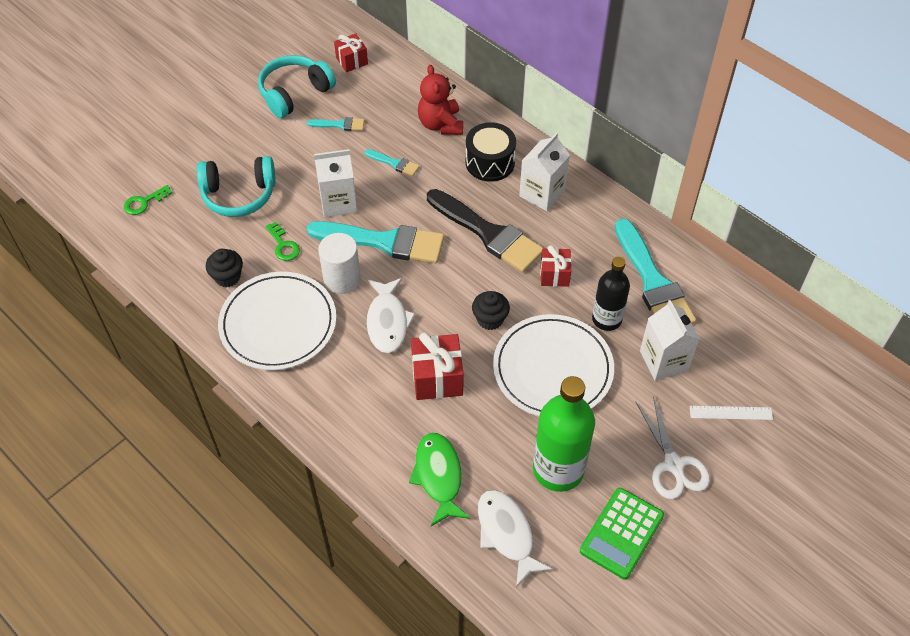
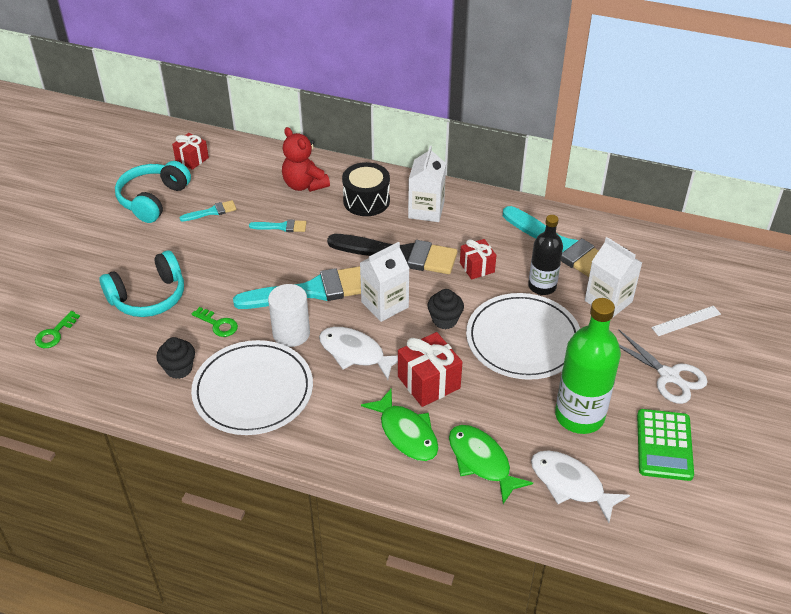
camera: 25 degrees left, 10 degrees down
white carton [314,149,357,217] -> white carton moved to [360,242,409,322]
white fish [367,278,416,353] -> white fish turned 150 degrees clockwise [319,327,398,380]
none -> green fish [361,389,439,461]

